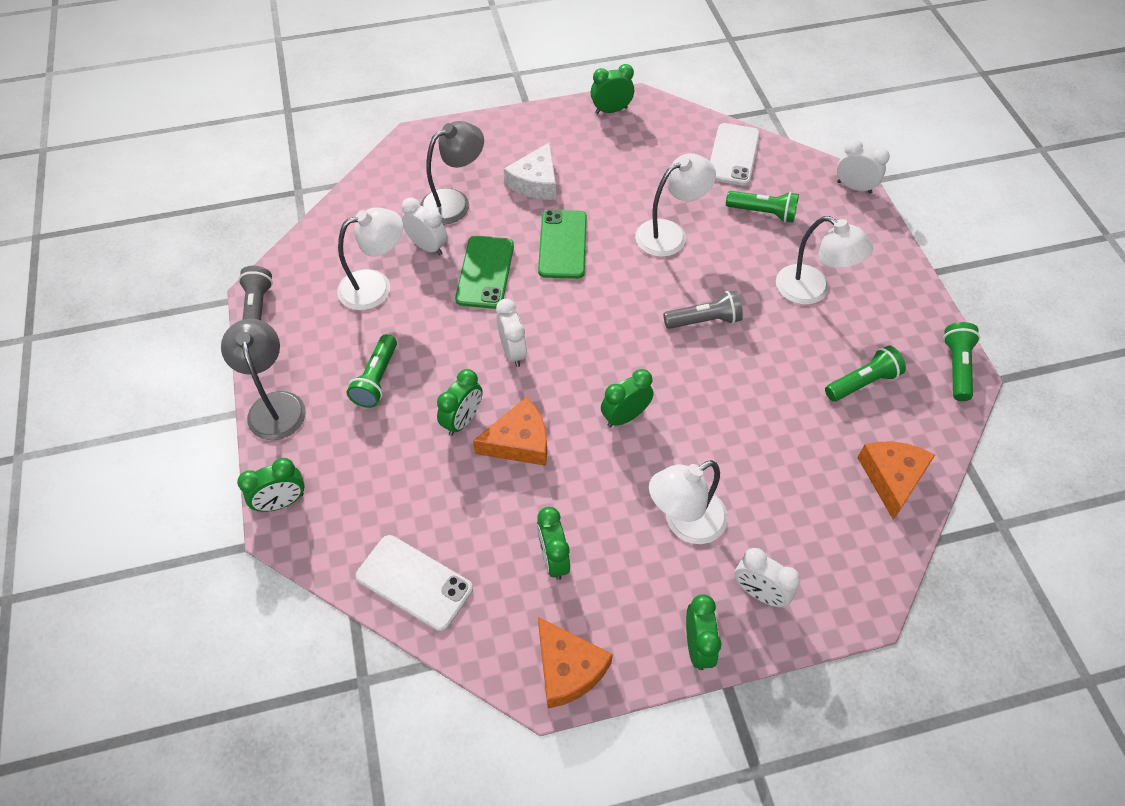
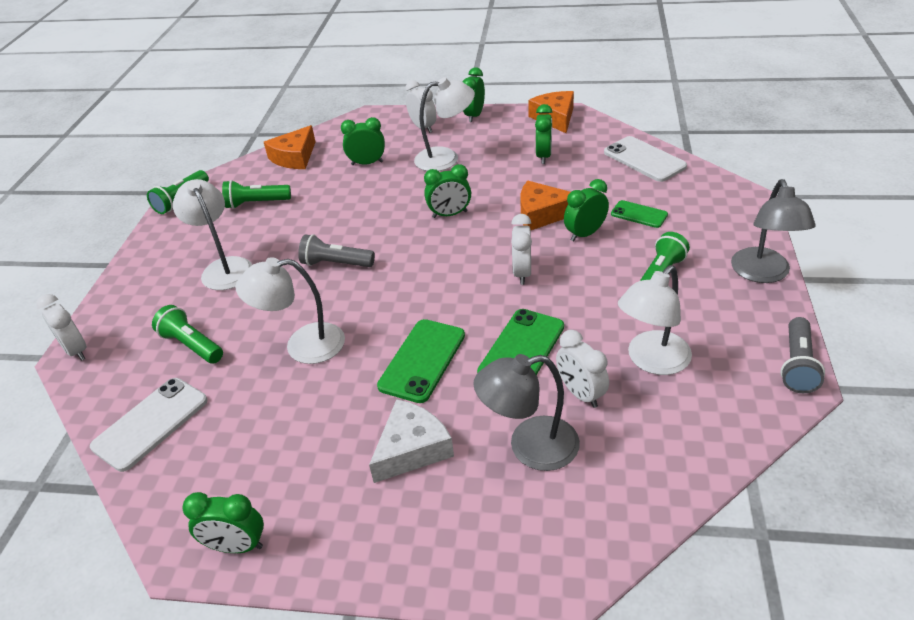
camera: 155 degrees left, 15 degrees down
green clock [237,458,305,512] -> green clock moved to [341,117,385,165]
white lamp [337,207,403,310] -> white lamp turned 45 degrees counterclockwise [618,265,692,375]
none -> green phone [611,200,668,228]

